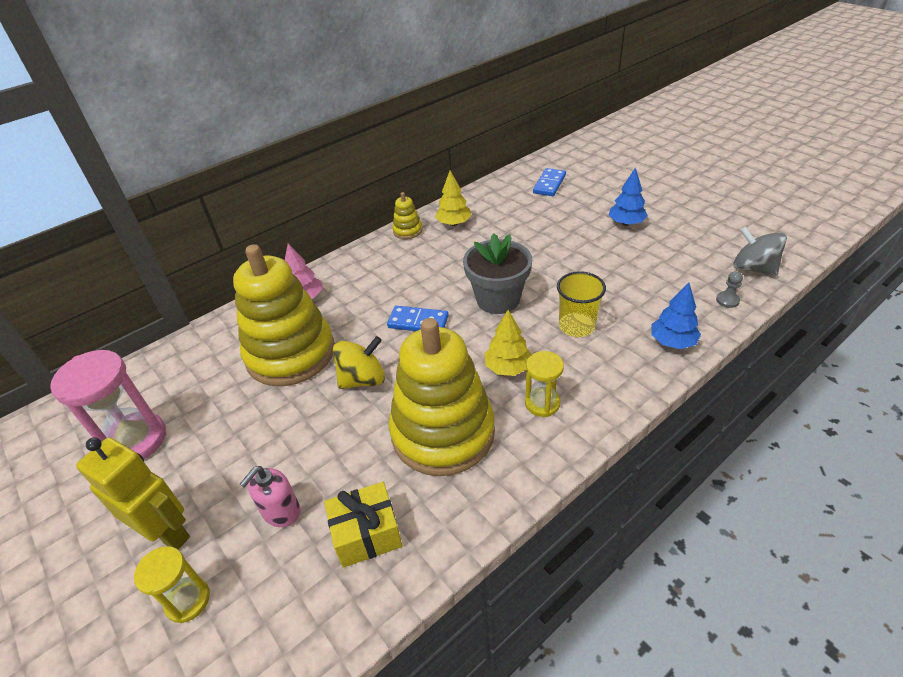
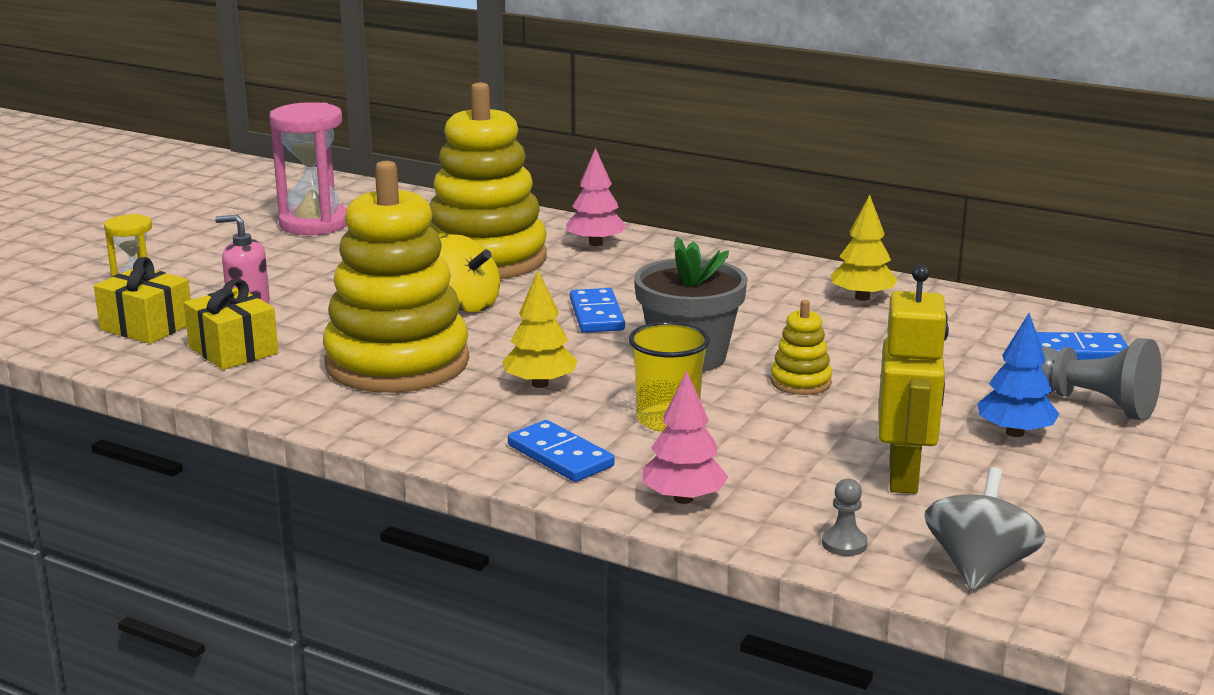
camera: 65 degrees right, 20 degrees down
yellow robot [76,437,190,550] -> yellow robot moved to [879,265,949,494]
yellow stacking toy [392,192,422,239] -> yellow stacking toy moved to [771,300,832,395]
yellow hourglass [525,351,564,417] -> none
blue tree [652,282,701,349] -> pink tree [642,370,728,504]
none -> yellow gift [94,257,191,344]
none -> blue domino [508,420,615,482]
none -> grey pawn [1041,338,1162,420]

